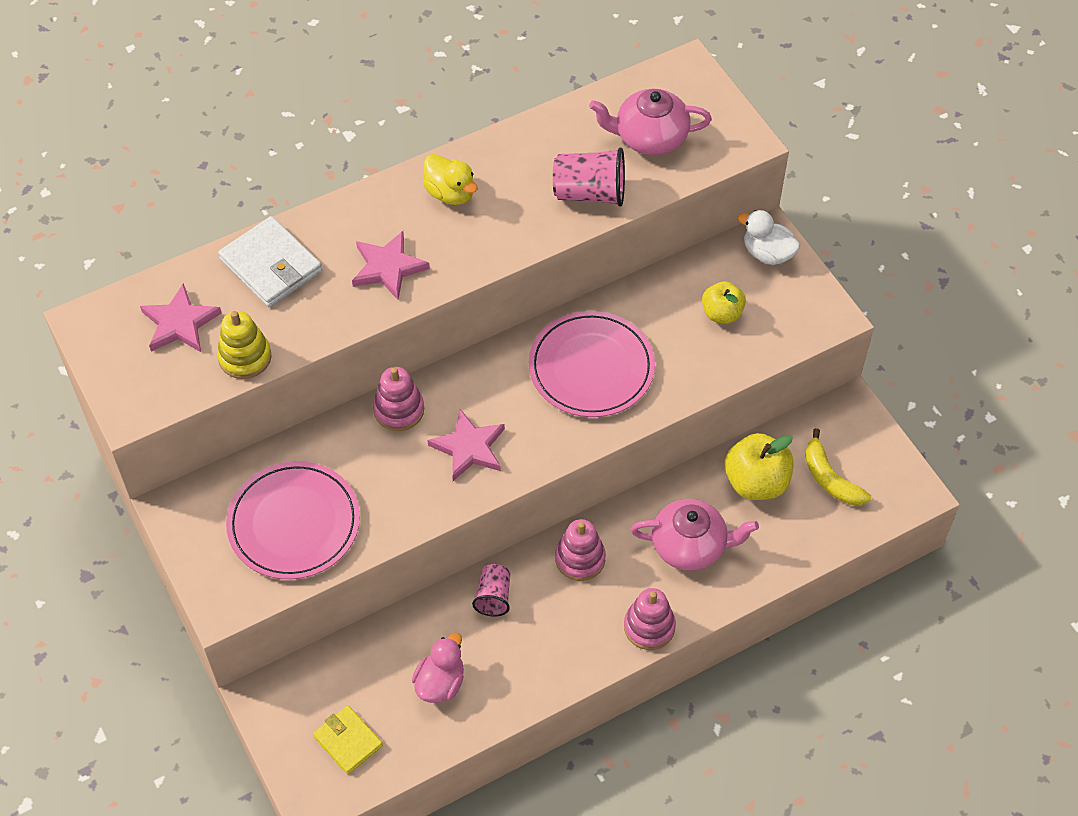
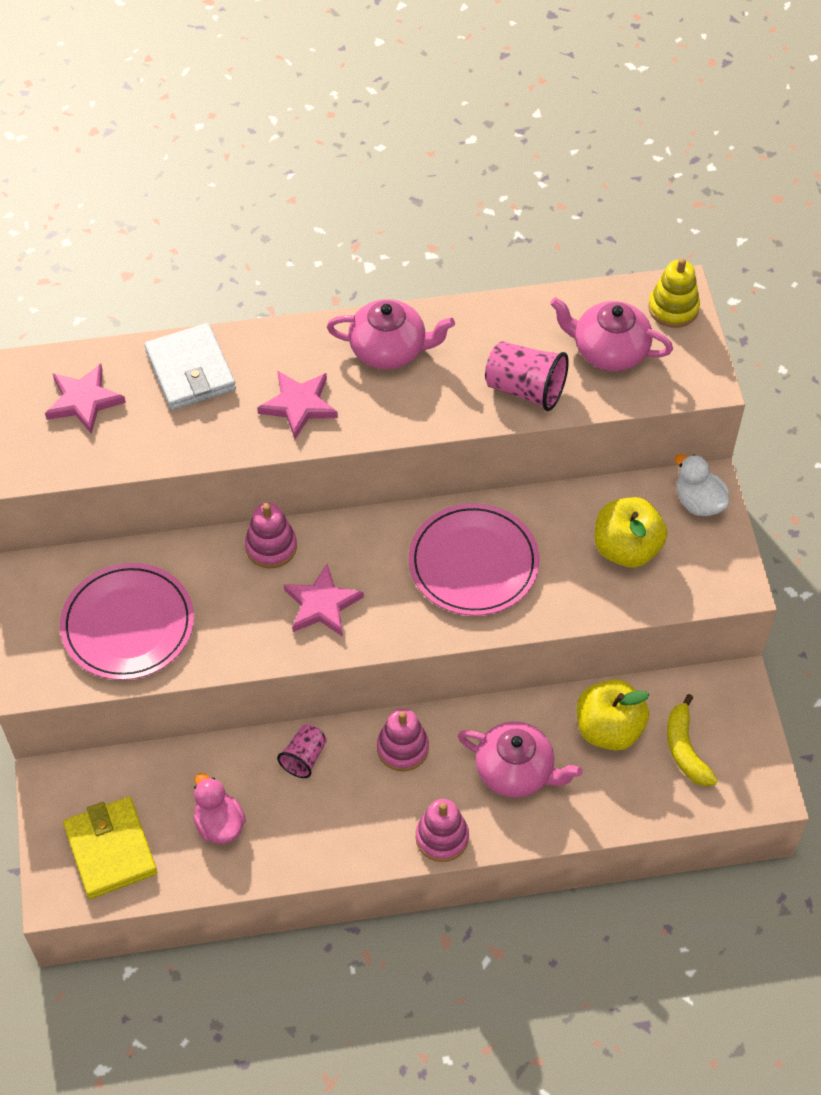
camera: 20 degrees right, 0 degrees up
yellow stacking toy [217,311,272,379] -> yellow stacking toy moved to [648,258,700,328]
yellow wallet [313,705,383,774] -> yellow wallet [63,797,157,899], size x1.54
pink duck [412,633,464,703] -> pink duck turned 75 degrees counterclockwise [193,773,246,844]
yellow duck [423,154,478,205] -> pink teapot [327,299,455,369]
yellow apple [702,281,746,323] -> yellow apple [595,497,667,568], size x1.58

